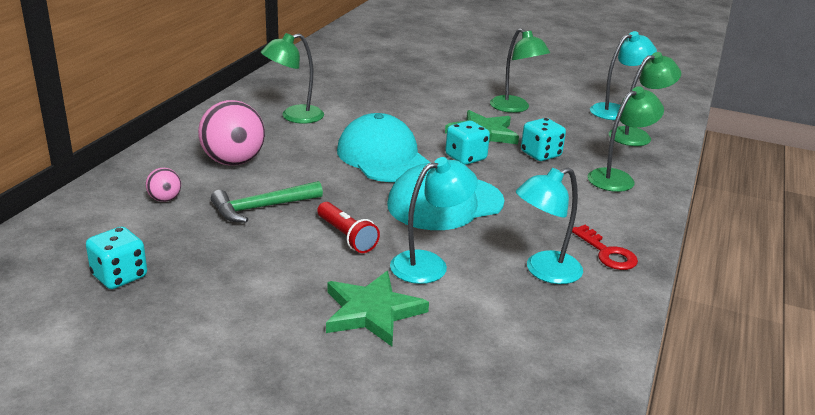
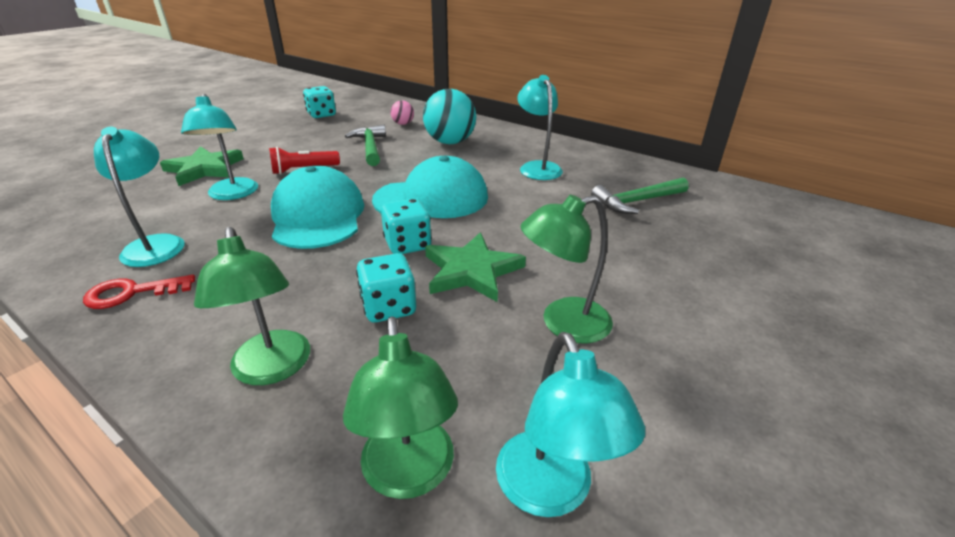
camera: 105 degrees right, 5 degrees up
pink ball [198,100,265,165] -> turquoise ball [423,89,476,144]
green lamp [261,33,324,124] -> turquoise lamp [517,75,563,180]
none -> green hammer [591,178,689,214]

